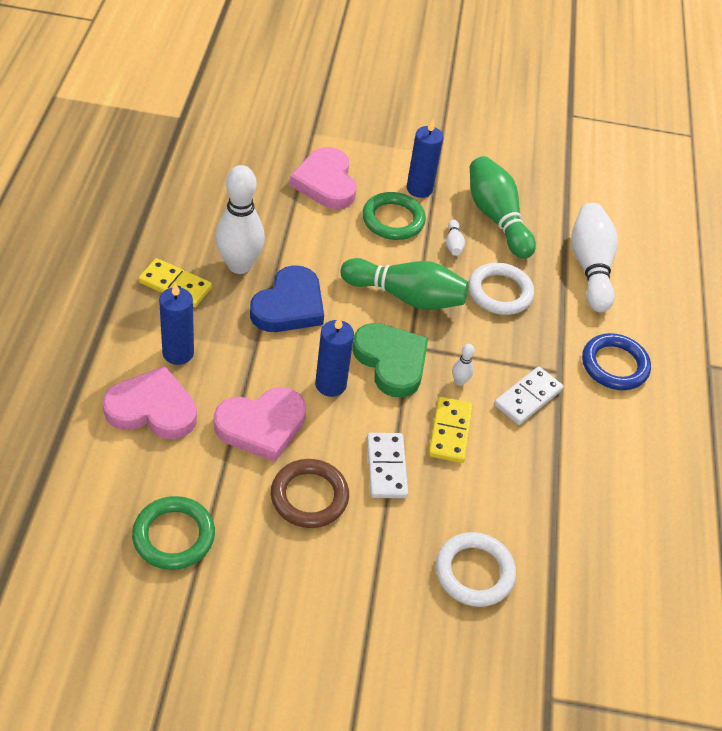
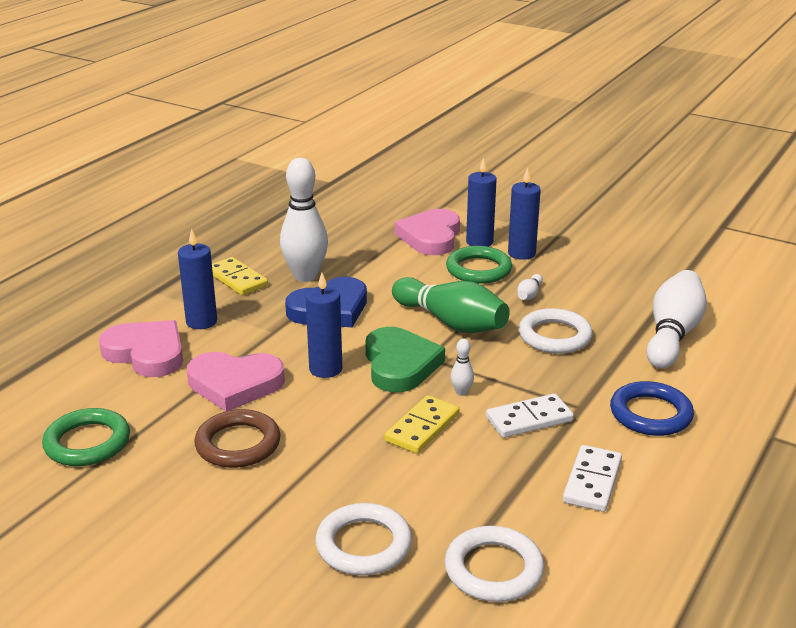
camera: 30 degrees right, 20 degrees down
white domino [367,433,408,498] -> white domino moved to [563,445,622,512]
green bowling pin [470,156,536,259] -> none
none -> white ring [445,526,544,602]
none -> blue candle [466,158,497,247]

